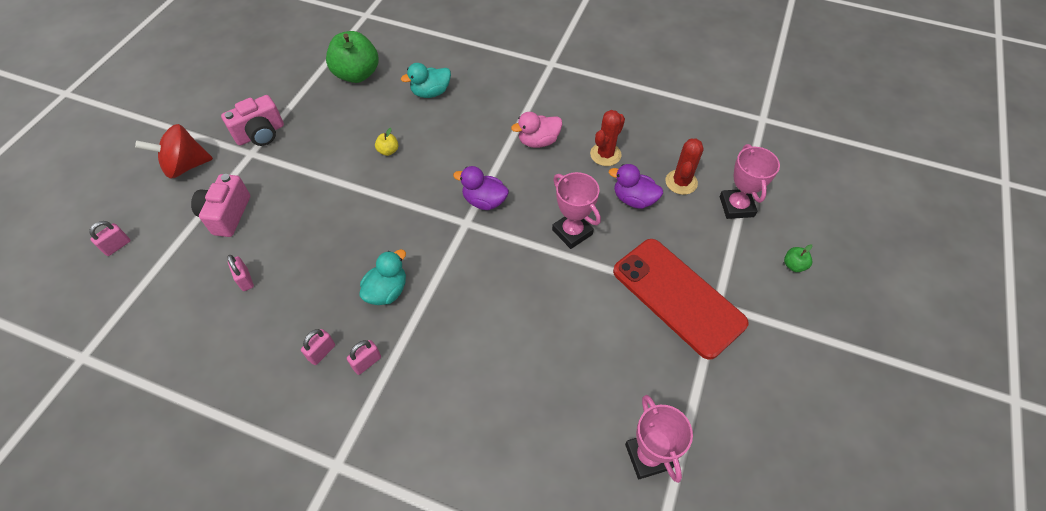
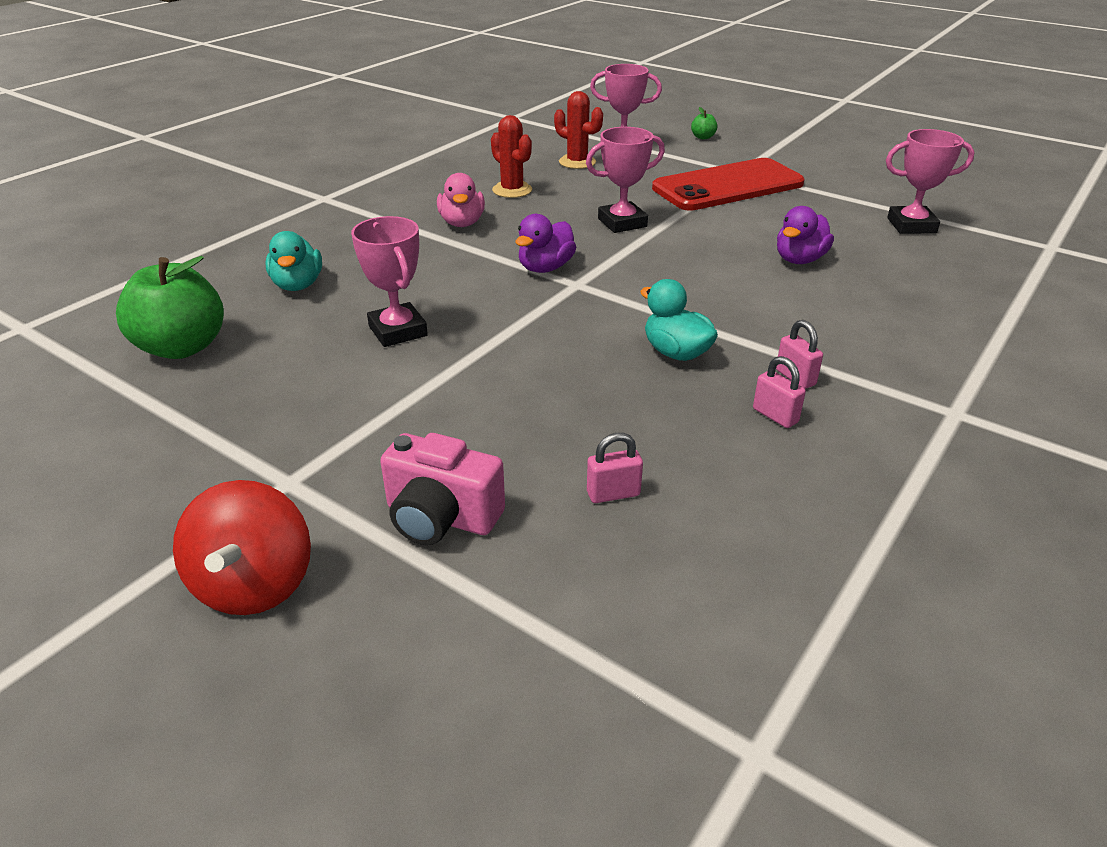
camera: 75 degrees left, 20 degrees down
pink padlock [89,221,131,256] -> none
pink camera [221,95,284,146] -> none
yellow apple [375,128,398,156] -> pink trophy [351,216,428,347]
purple duck [609,164,663,209] -> purple duck moved to [777,206,834,264]

